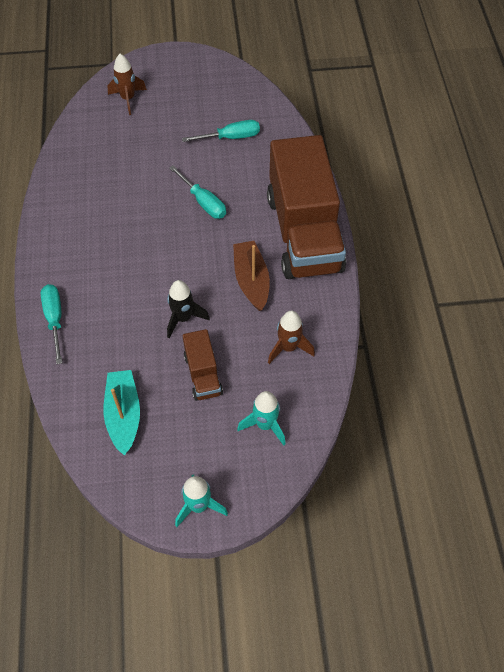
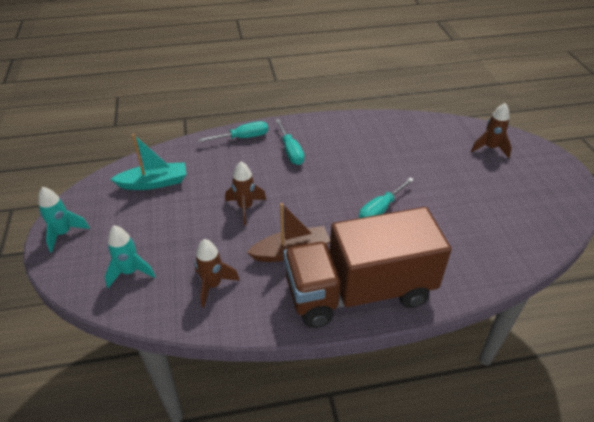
camera: 85 degrees right, 15 degrees down
black rocket [167,280,210,338] -> brown rocket [225,161,266,225]
turquoise screwdriver [182,120,260,142] -> turquoise screwdriver moved to [276,119,305,165]
brown truck [183,329,223,401] -> none

